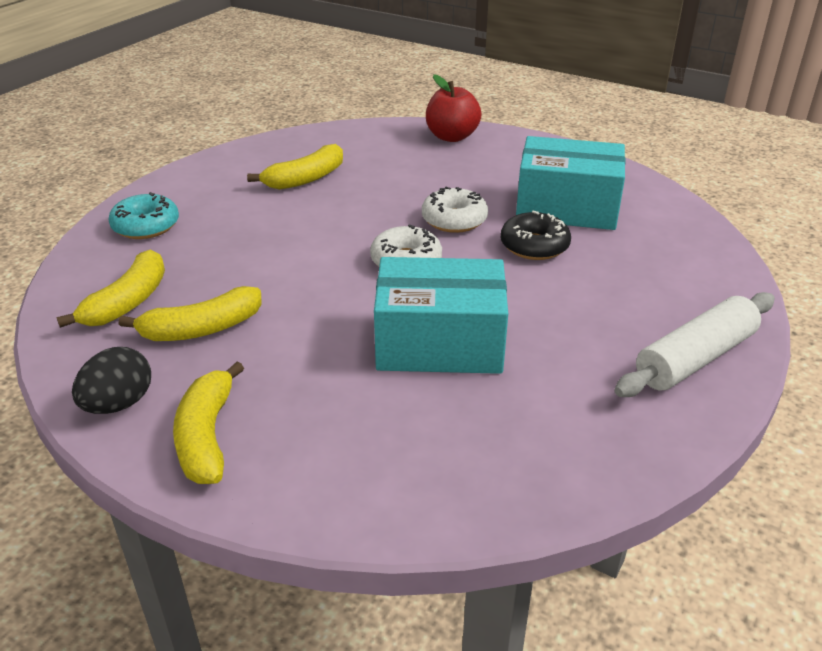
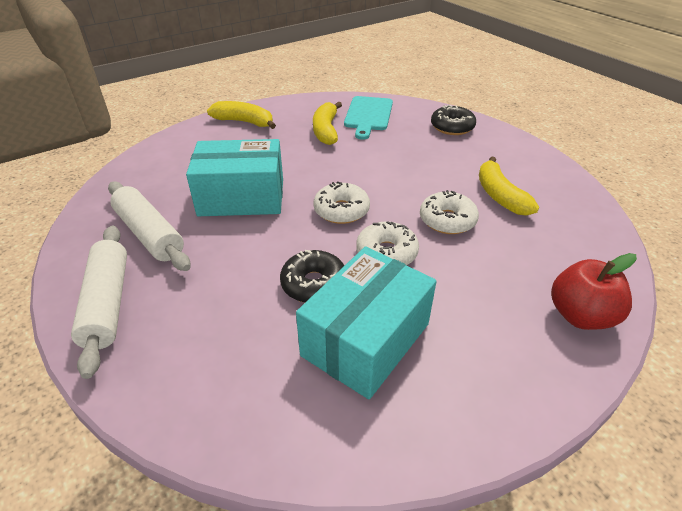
camera: 115 degrees right, 5 degrees up
yellow banana [56,250,165,328] -> turquoise cutting board [344,96,393,140]
black egg [72,347,151,414] -> none
turquoise donut [109,192,179,239] -> black donut [431,105,476,135]
turquoise box [374,257,508,374] -> turquoise box turned 60 degrees clockwise [186,139,283,216]
none -> white rolling pin [108,181,190,271]
none -> white donut [420,190,479,234]

